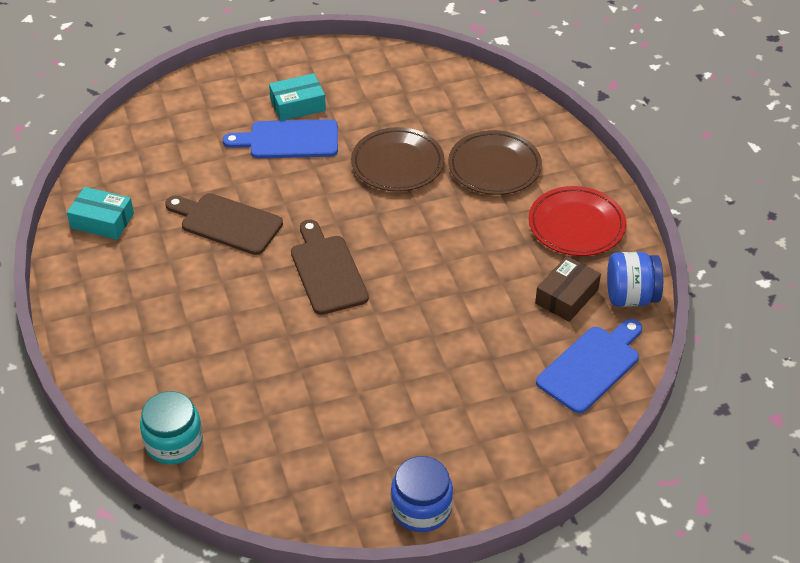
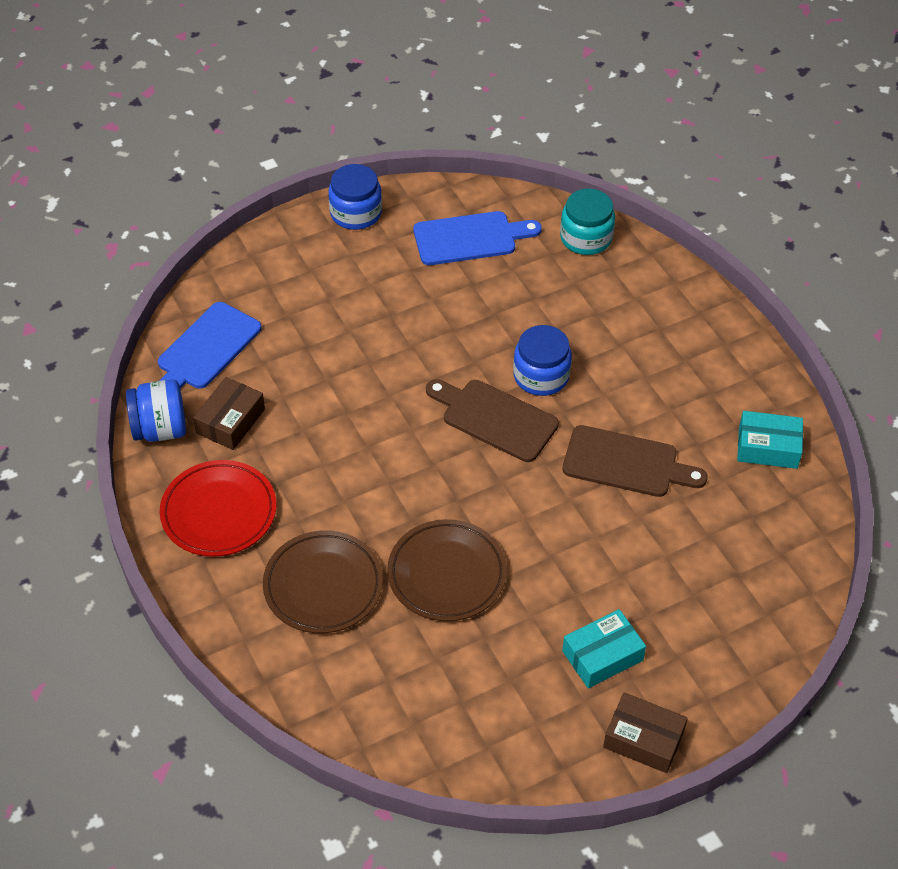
camera: 170 degrees right, 5 degrees up
blue cutting board [223,119,338,158] -> blue cutting board moved to [414,211,542,265]
brown cutting board [291,220,369,315] -> brown cutting board turned 150 degrees clockwise [426,379,559,462]
none -> blue jar [513,325,572,396]
none -> brown box [603,692,688,773]

